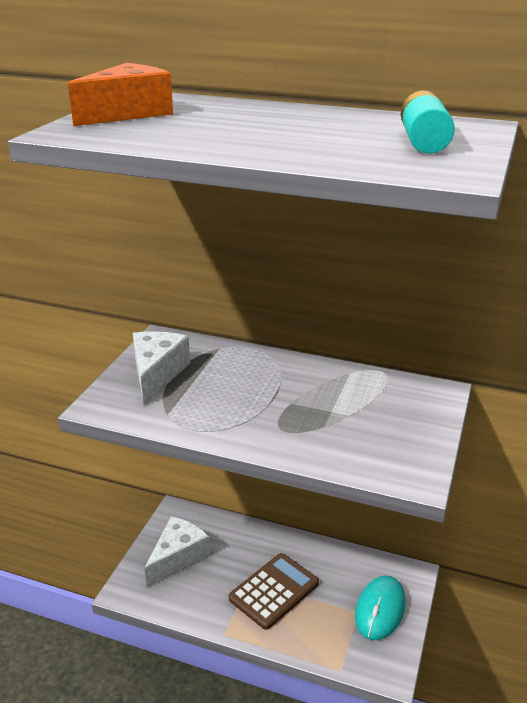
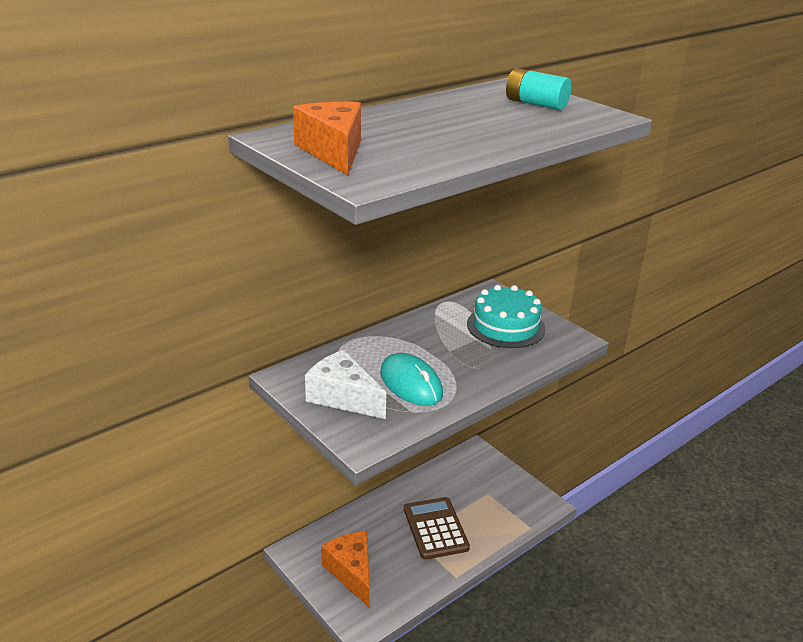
camera: 60 degrees left, 0 degrees up
white cheese [144,516,210,587] -> orange cheese [321,531,370,607]
turquoise mouse [355,575,406,640] -> turquoise mouse moved to [380,353,443,406]
none -> turquoise cake [467,285,546,348]

